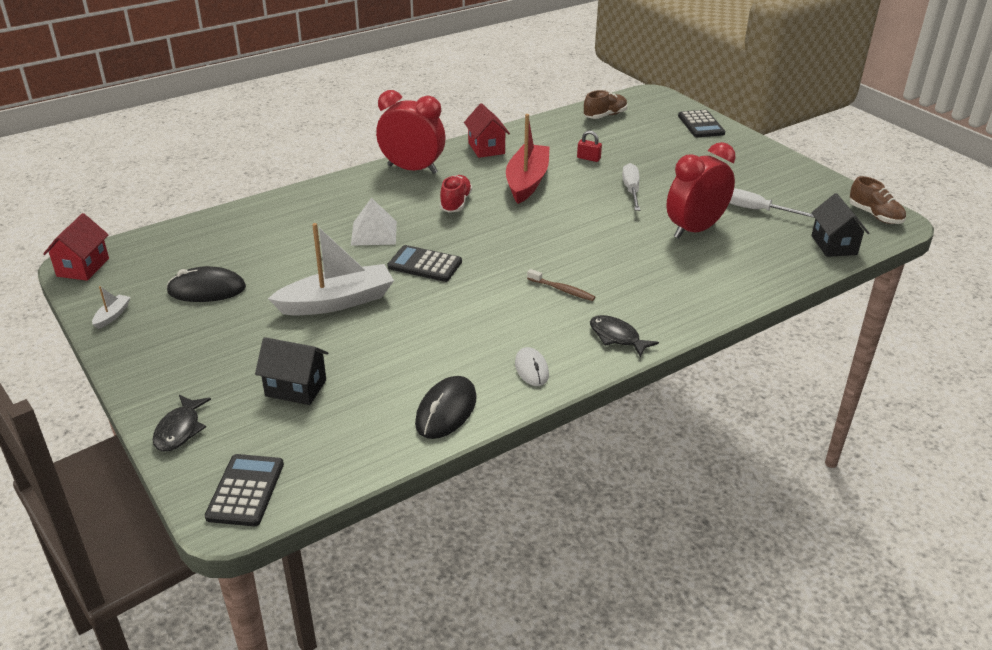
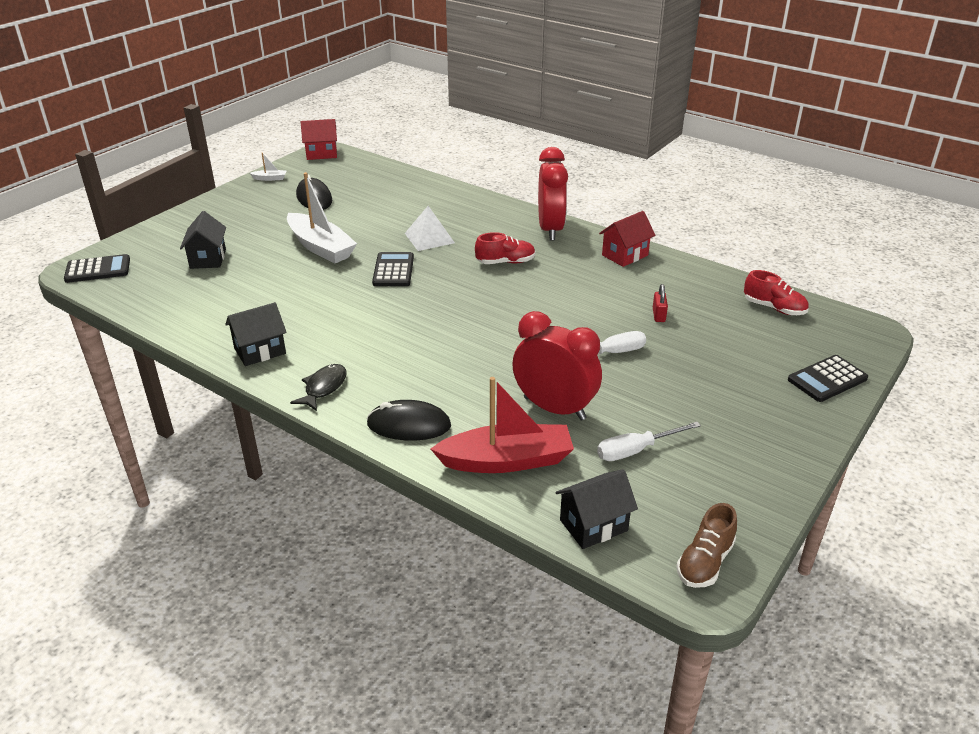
camera: 70 degrees right, 0 degrees up
black fish [153,395,211,452] -> none
black mouse [415,376,477,439] -> black mouse moved to [366,400,451,441]
red boat [506,114,550,204] -> red boat moved to [431,377,574,473]
white mouse [515,347,549,386] -> black house [225,302,287,366]
brown toothbrush [527,269,595,301] -> none
brown shoe [584,90,627,119] -> red shoe [744,270,809,315]
white screwdriver [730,189,814,218] -> white screwdriver turned 120 degrees counterclockwise [597,422,701,461]

